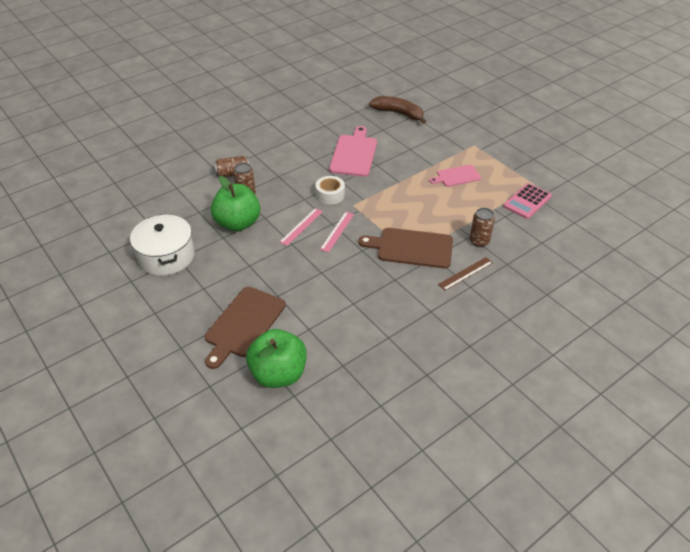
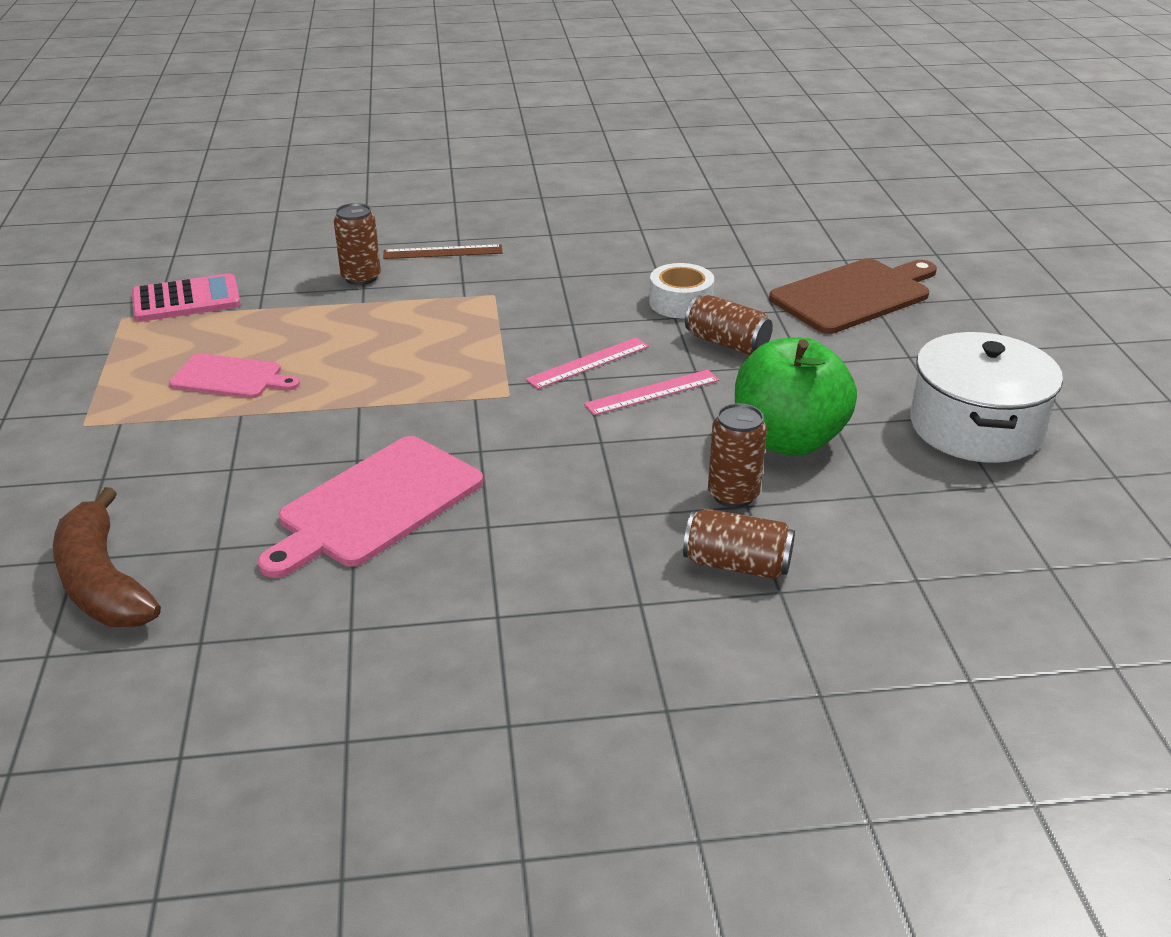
camera: 150 degrees left, 10 degrees down
green apple [246,329,307,388] -> none
white tape [315,176,345,205] -> white tape moved to [649,263,714,319]
brown cutting board [358,228,453,268] -> none
none -> brown can [685,295,773,355]

